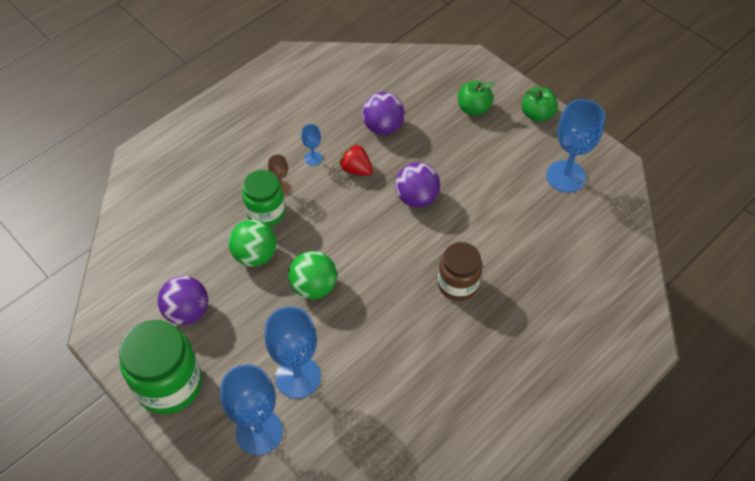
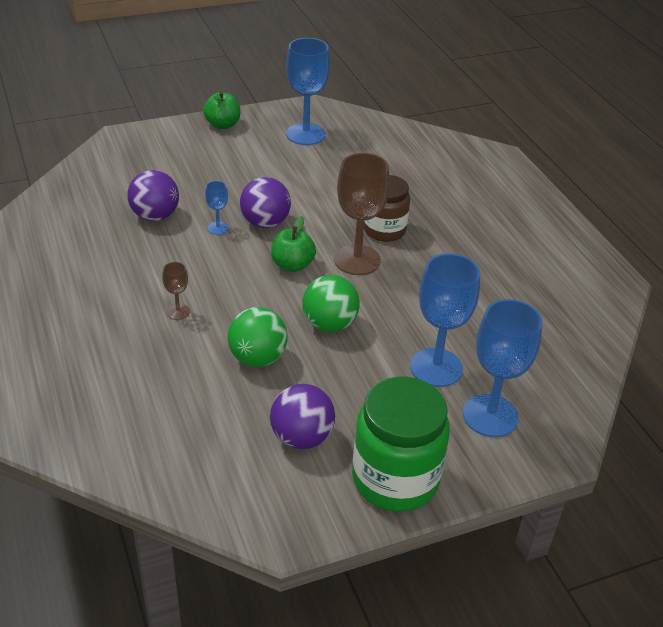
camera: 70 degrees left, 15 degrees down
green jar [242,170,285,226] -> none
blue goblet [301,124,322,166] -> blue goblet moved to [205,181,229,235]
red strawberry [339,144,373,176] -> none
green apple [458,81,495,116] -> green apple moved to [271,216,316,272]
none -> brown goblet [334,153,390,275]

